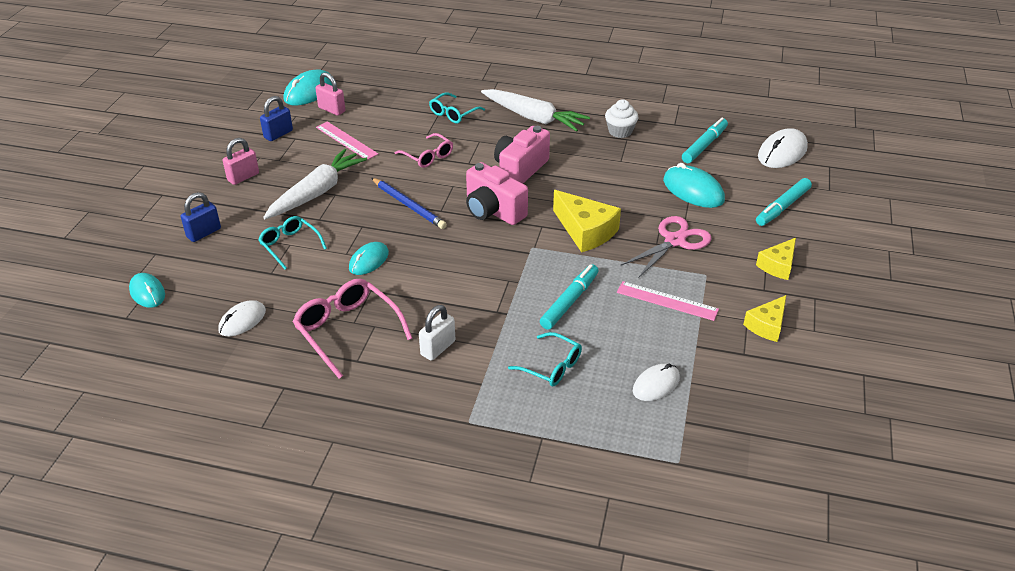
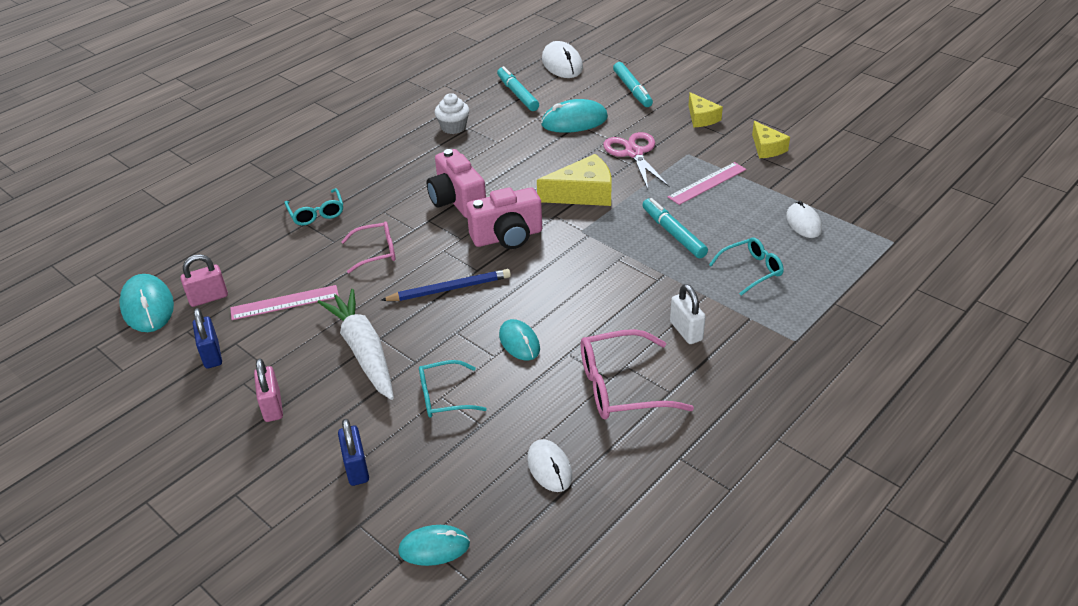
camera: 60 degrees left, 0 degrees up
white carrot [481,89,590,132] -> none

